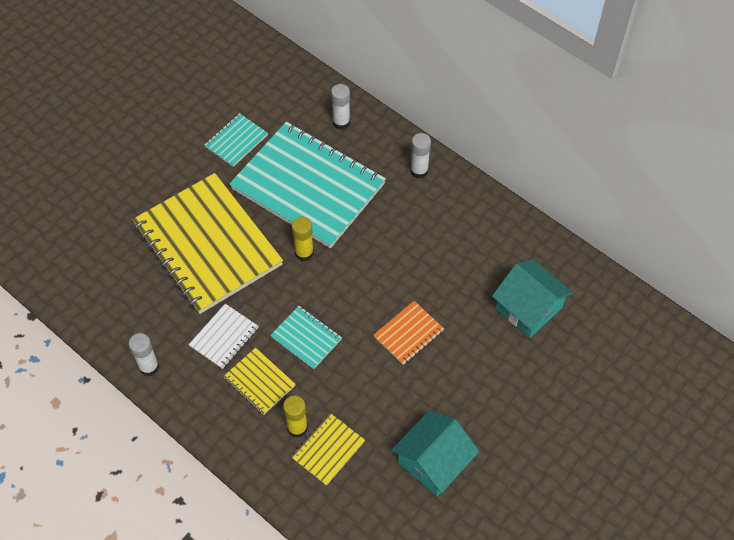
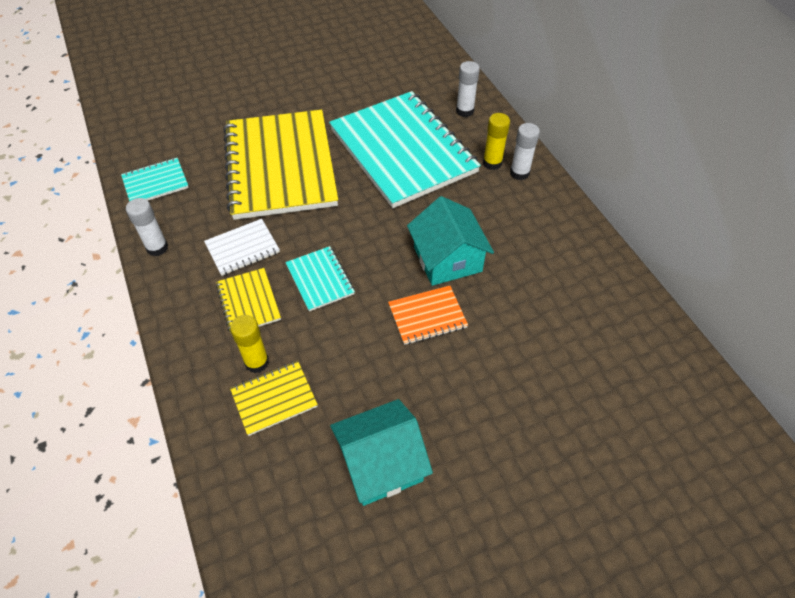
camera: 25 degrees right, 5 degrees down
turquoise notebook [204,113,268,167] -> turquoise notebook moved to [121,158,189,202]
yellow glue stick [292,217,314,261] -> yellow glue stick moved to [483,113,510,170]
turquoise house [492,259,573,338] -> turquoise house moved to [407,196,494,286]

